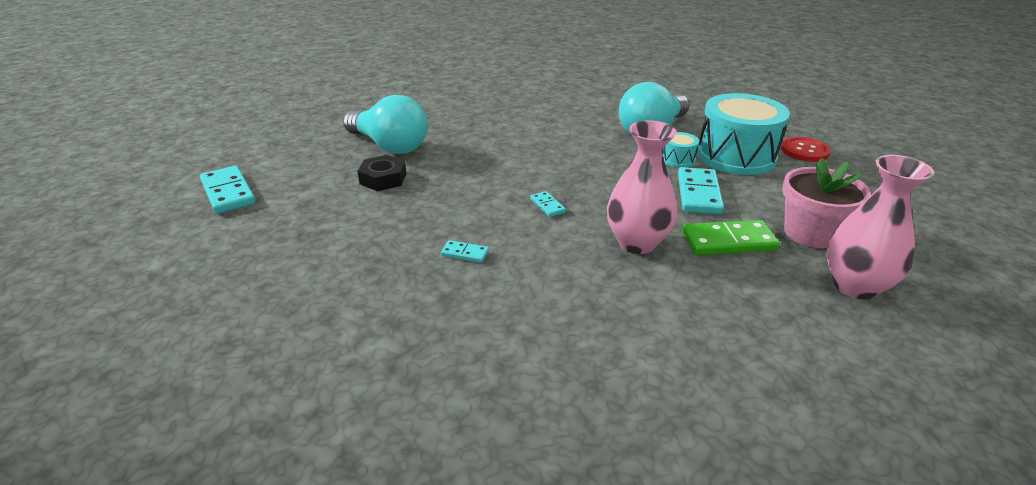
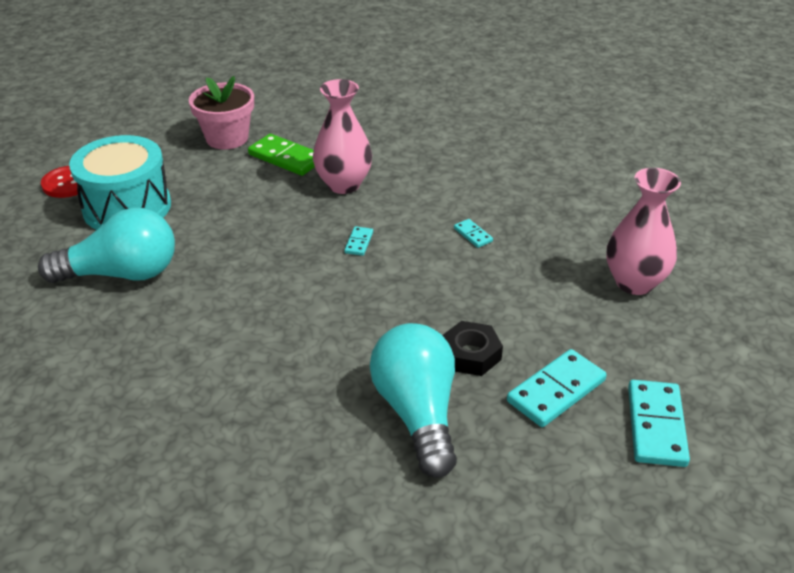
camera: 140 degrees left, 5 degrees up
turquoise drum [662,132,699,168] -> none
turquoise domino [678,167,724,214] -> turquoise domino moved to [507,349,607,427]
pink vase [827,155,934,300] -> pink vase moved to [606,168,681,295]

